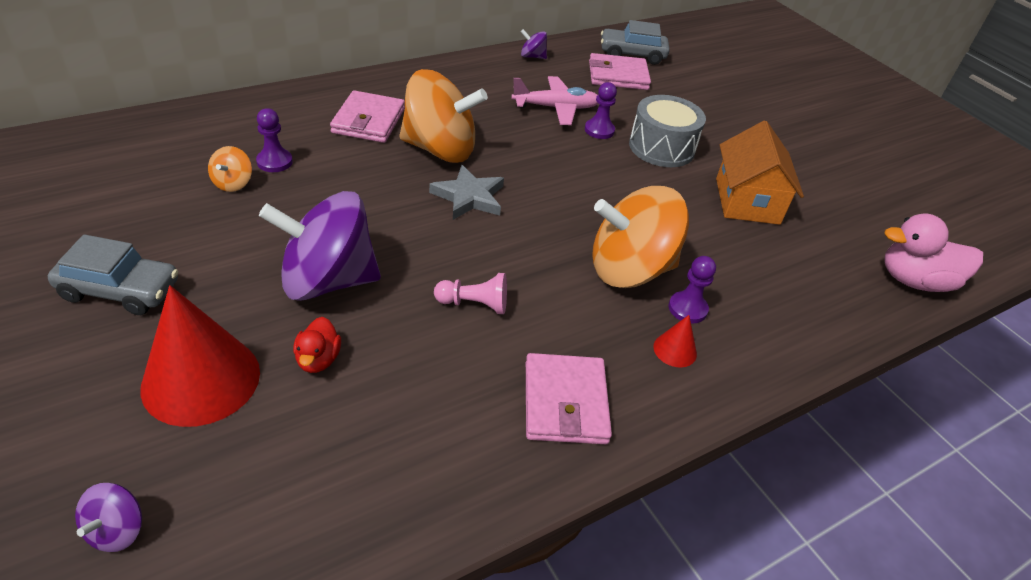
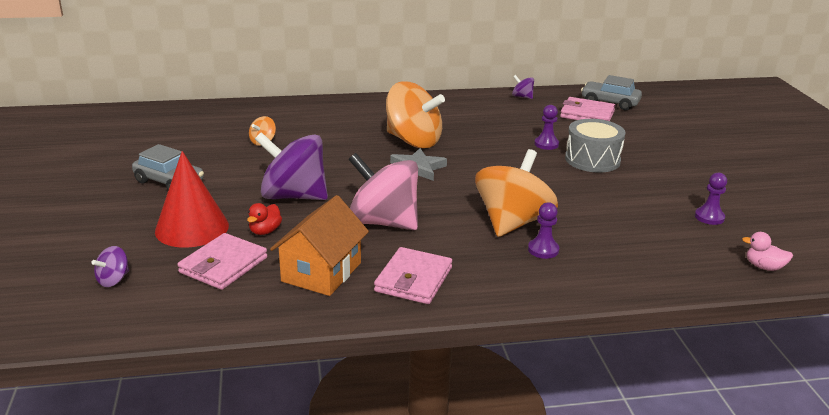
camera: 25 degrees right, 15 degrees down
purple pawn [256,108,293,172] -> purple pawn moved to [695,172,727,225]
pink wallet [330,90,405,143] -> pink wallet moved to [177,233,267,290]
pink pawn [434,273,507,314] -> pink spinning top [348,153,418,230]
pink plane [511,76,598,125] -> none
orange spinning top [592,186,689,288] -> orange spinning top turned 105 degrees clockwise [475,149,558,237]
red cone [653,315,697,367] -> none
orange house [716,121,804,225] -> orange house moved to [270,195,369,296]
pink duck [884,213,983,292] -> pink duck [742,232,793,271], size x0.55

